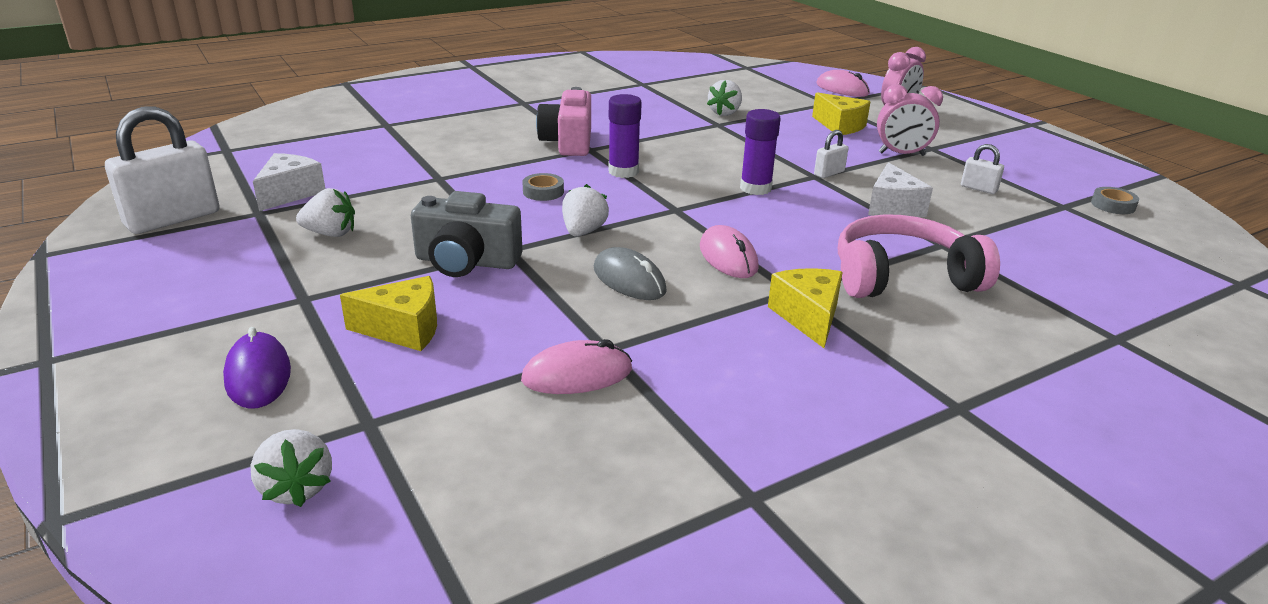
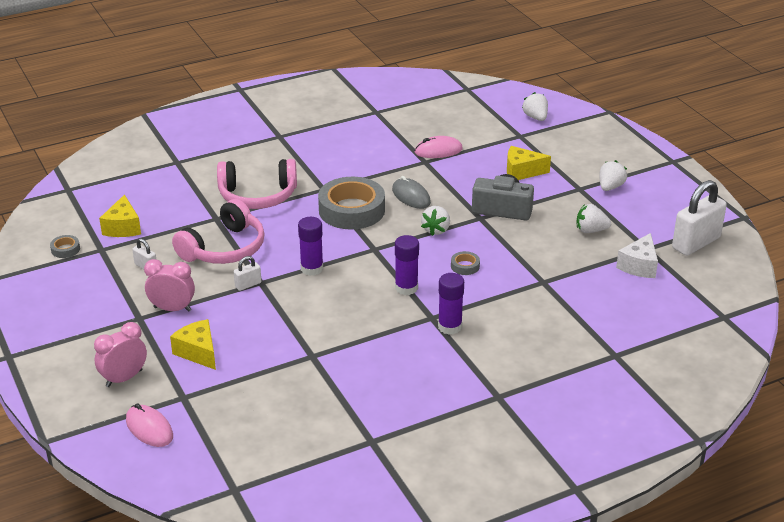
camera: 175 degrees left, 5 degrees up
purple mouse [223,327,291,409] -> none
pink camera [536,87,591,156] -> purple glue stick [438,273,464,335]
pink mouse [700,225,759,278] -> grey tape [318,177,385,230]
white strawberry [707,80,742,116] -> white strawberry moved to [599,160,627,191]
yellow cheese [768,268,843,348] -> yellow cheese moved to [99,195,141,237]
white cheese [868,162,933,218] -> pink headphones [172,199,265,264]

